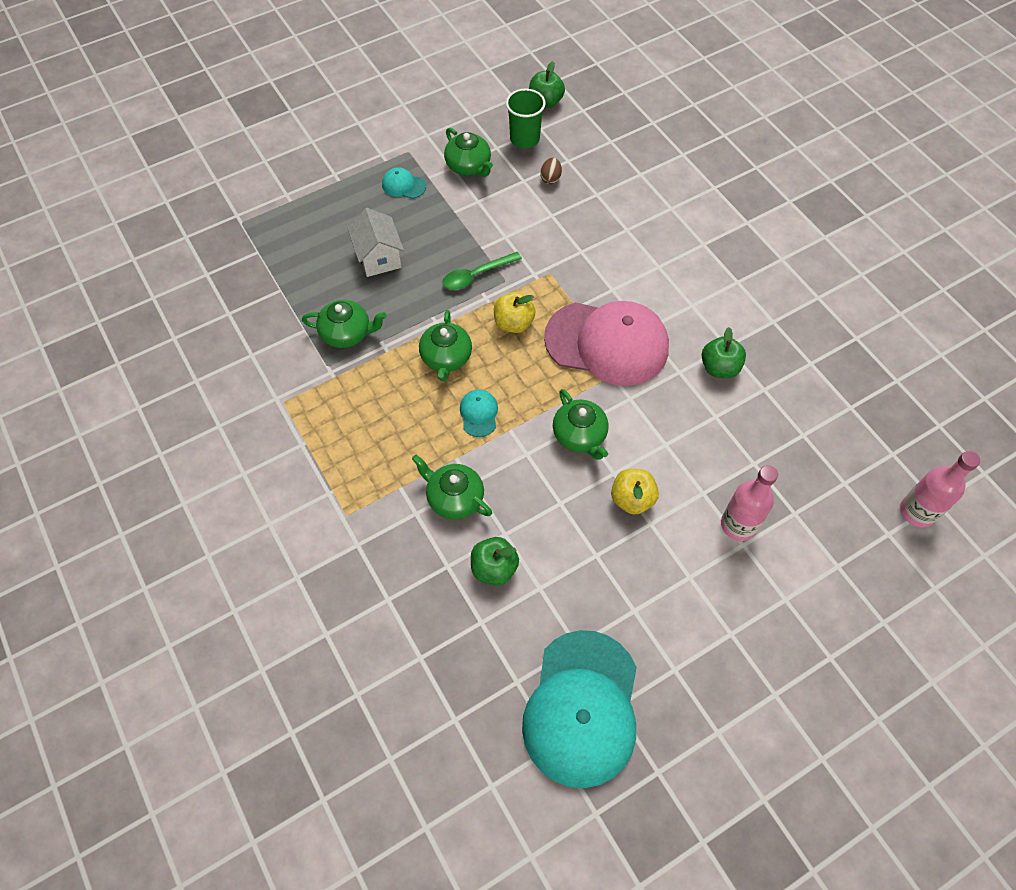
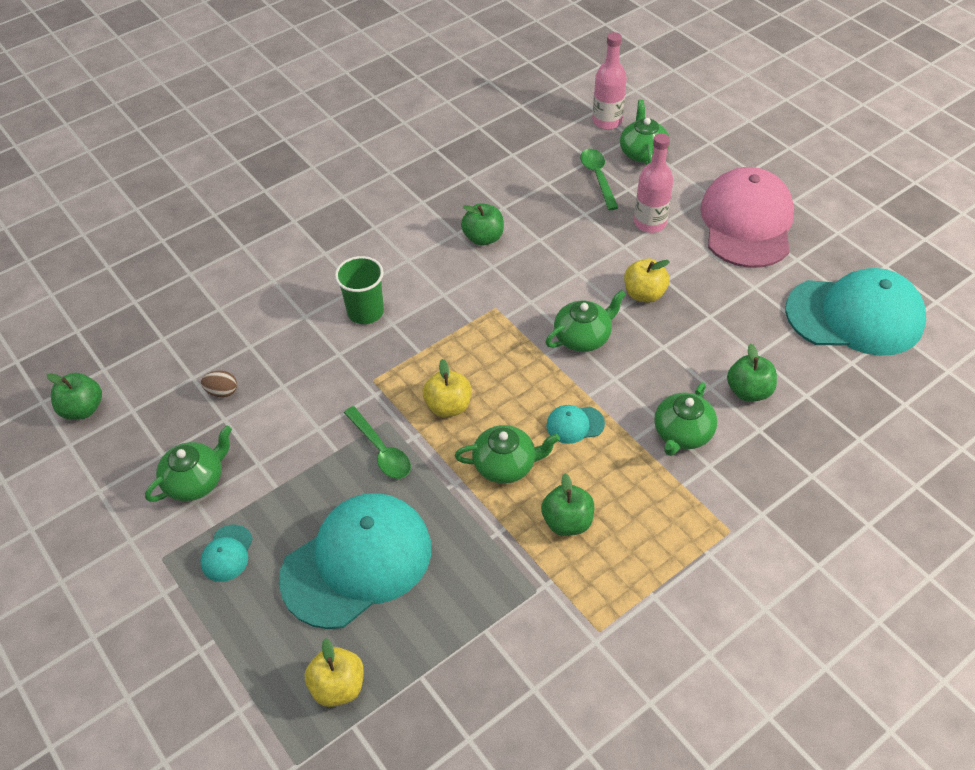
camera: 95 degrees left, 10 degrees down
green teapot [302,300,387,348] -> green teapot moved to [620,99,670,165]
white house [347,208,404,277] -> turquoise cap [279,493,431,629]
green cup [506,89,546,148] -> green cup moved to [335,256,384,324]
pink cap [544,301,669,386] -> pink cap moved to [700,167,794,268]
none -> yellow apple [305,638,364,707]
none -> green apple [541,473,594,536]
none -> green spoon [580,149,618,210]

